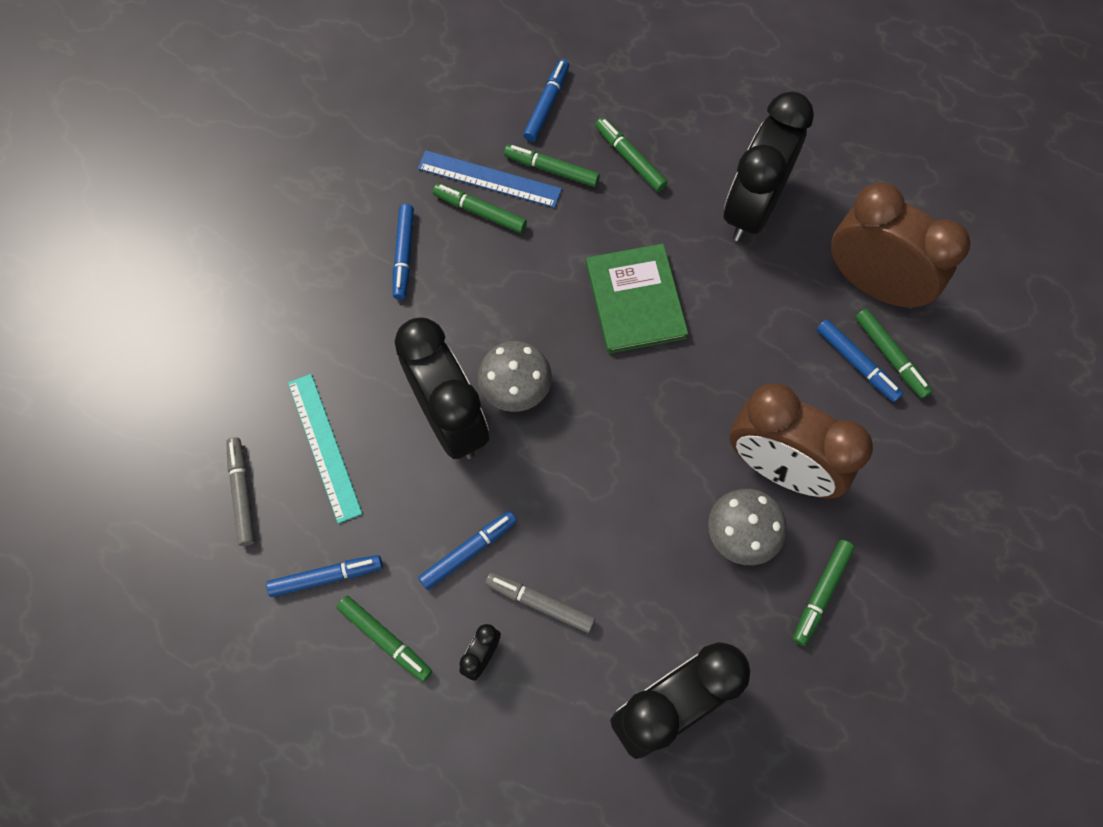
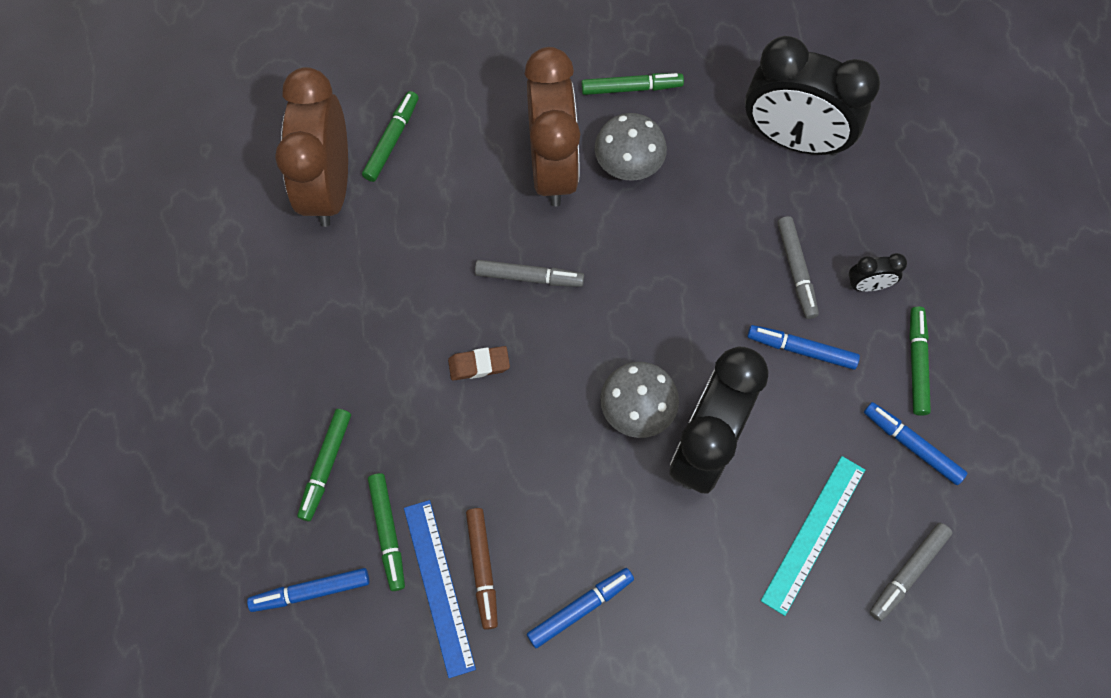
camera: 125 degrees left, 0 degrees up
green marker [433,183,527,233] -> brown marker [466,508,498,630]
green book [586,244,688,354] -> brown eraser [448,346,510,381]
black clock [724,92,814,242] -> none
blue marker [816,319,903,402] -> none
none -> grey marker [475,260,584,287]

